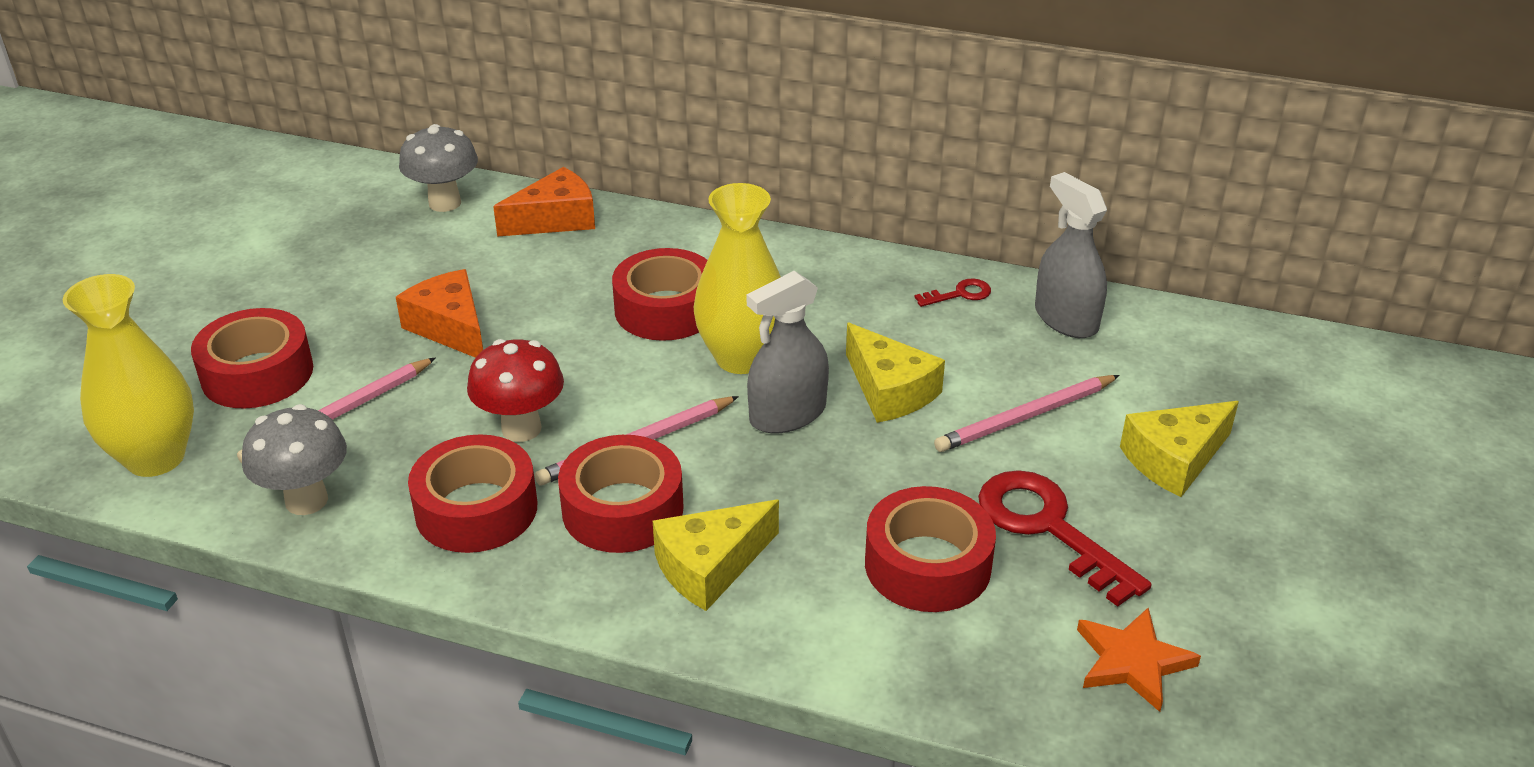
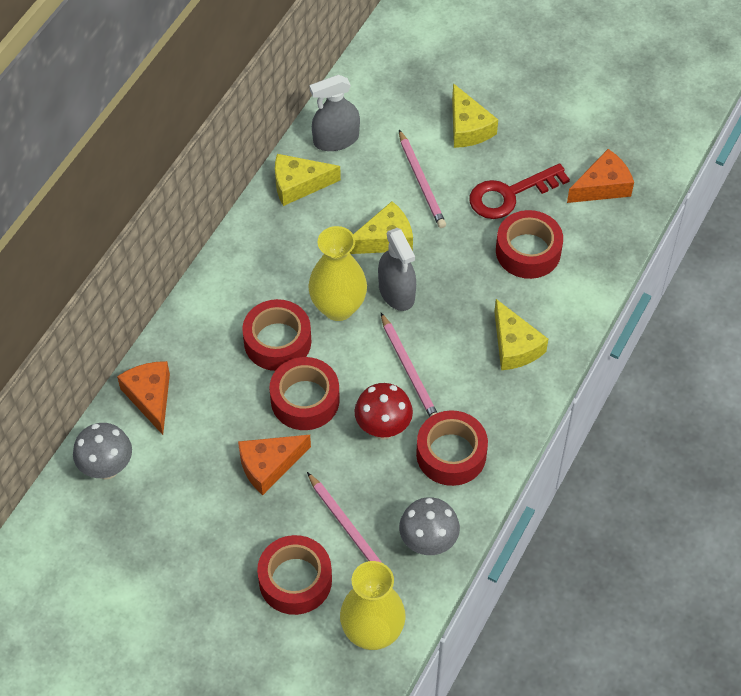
camera: 80 degrees left, 20 degrees up
red tape [558,435,684,553] -> red tape moved to [269,357,340,430]
red key [914,279,991,307] -> yellow cheese [275,154,341,206]
orange star [1077,608,1201,712] -> orange cheese [567,149,634,203]

